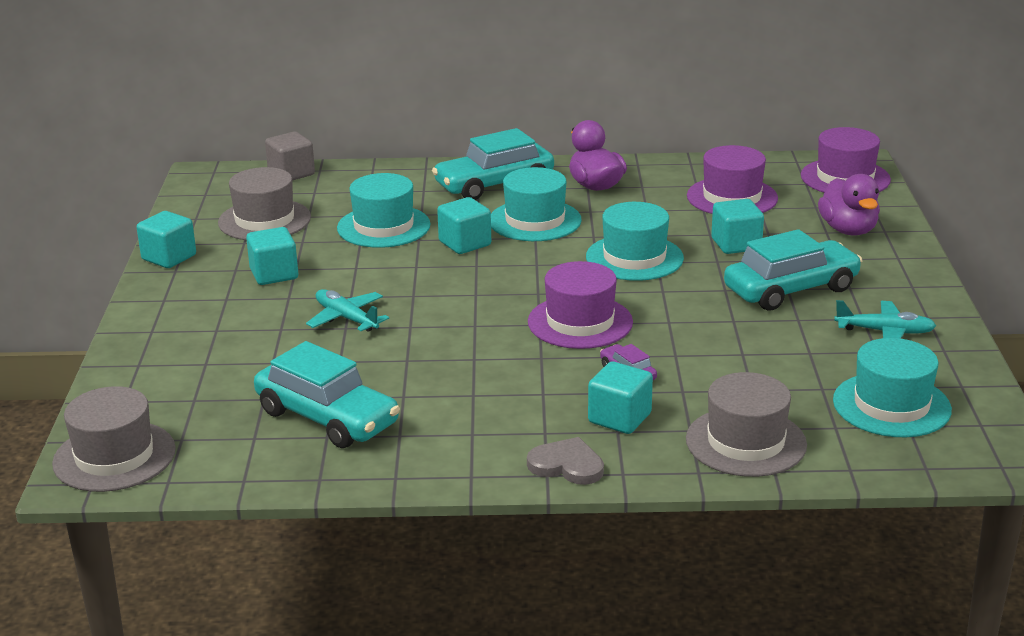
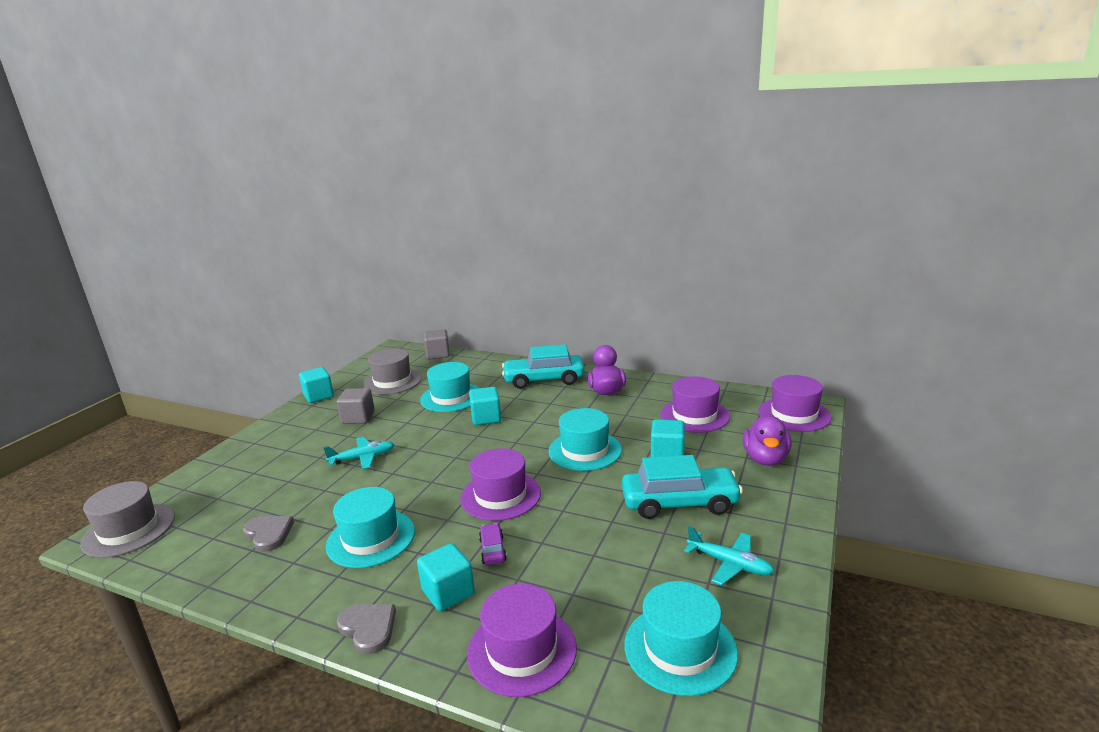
camera: 25 degrees right, 5 degrees down
turquoise cube [246,227,298,285] -> grey cube [337,388,375,424]
turquoise car [254,341,400,448] -> grey heart [243,516,294,552]
turquoise plane [306,289,389,332] -> turquoise plane turned 90 degrees clockwise [323,437,395,469]
turquoise hat [491,167,582,241] -> turquoise hat moved to [326,487,415,568]
grey hat [686,372,807,477] -> purple hat [467,584,577,697]

